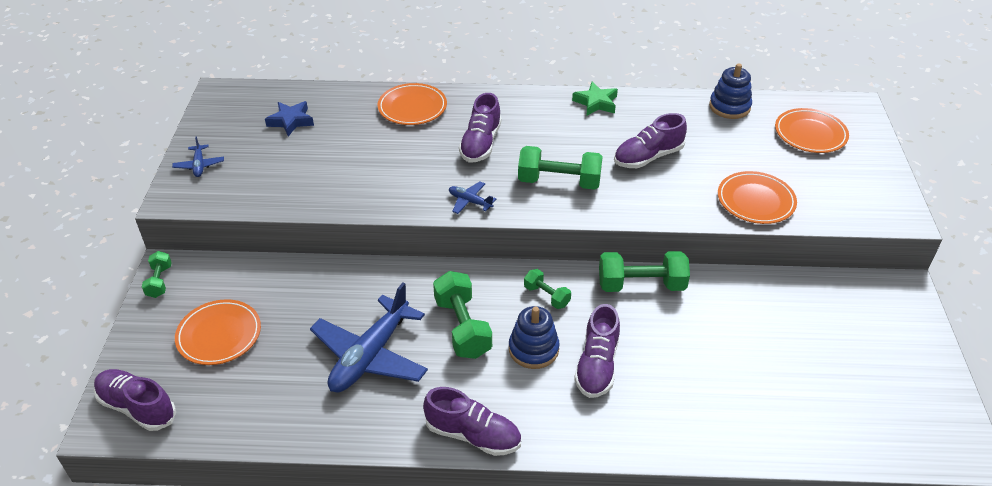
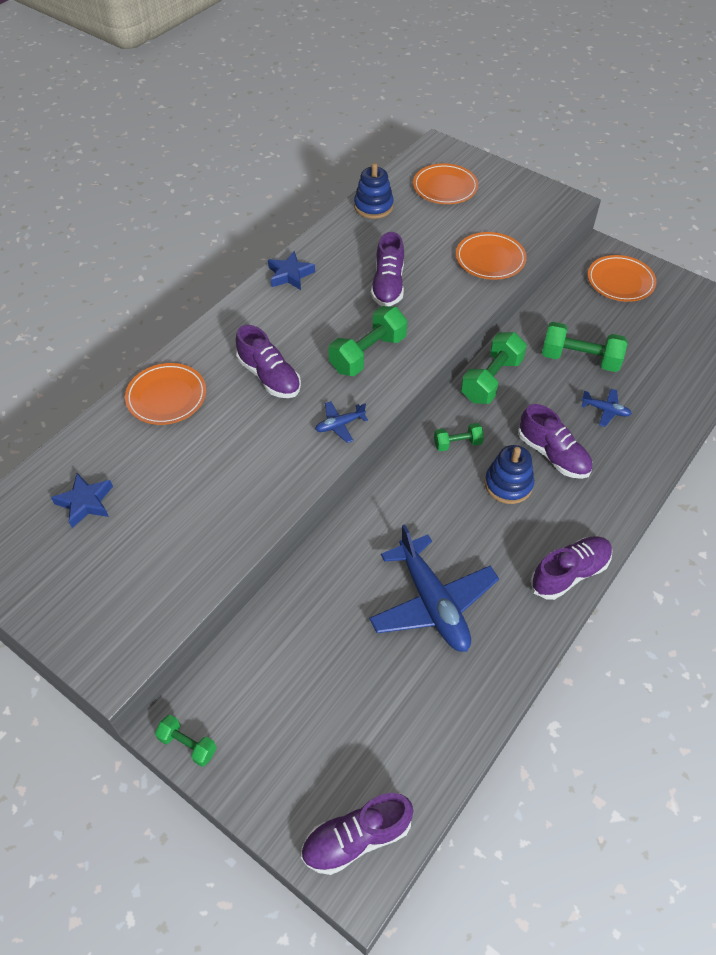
camera: 55 degrees left, 10 degrees up
blue plane [172,136,224,177] -> blue plane moved to [581,389,632,427]
orange plate [175,299,261,365] -> orange plate moved to [588,255,656,302]
green dumbbell [433,271,492,359] -> green dumbbell moved to [542,322,628,372]
green star [572,82,618,116] -> blue star [268,251,315,290]

